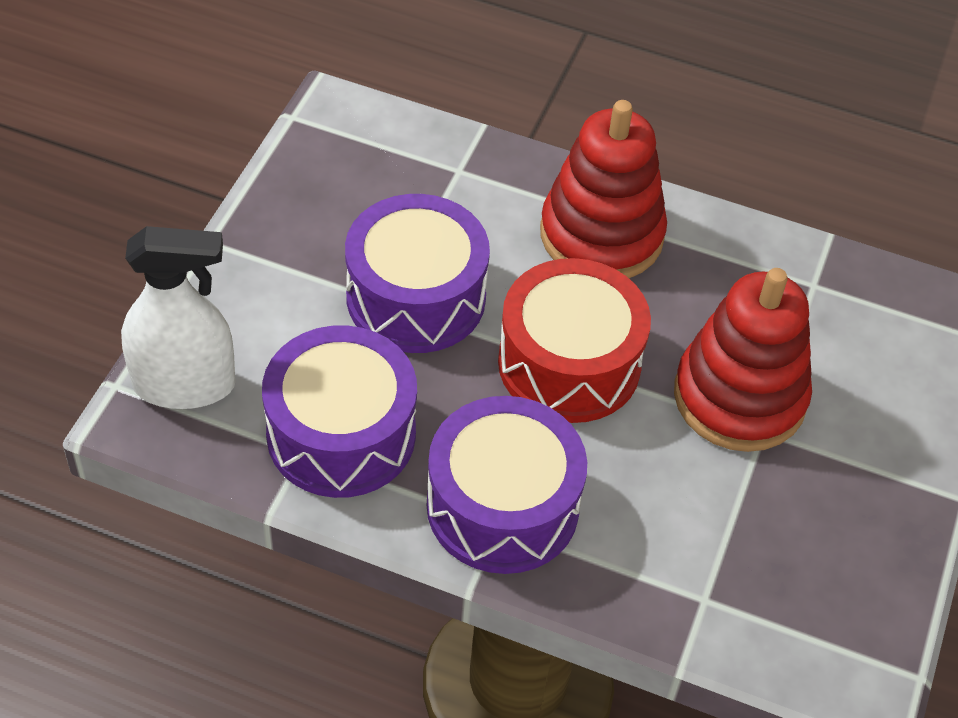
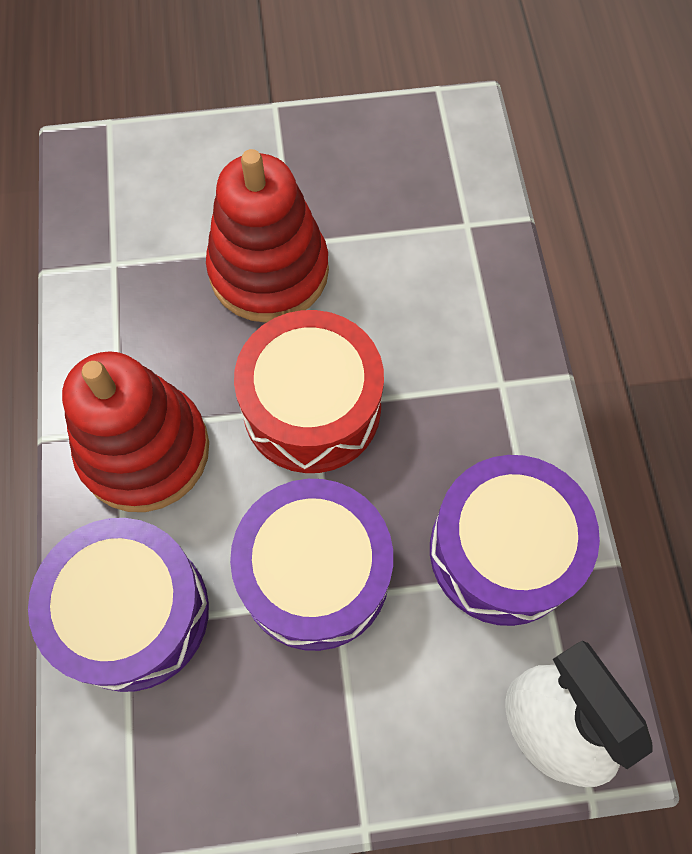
camera: 115 degrees left, 15 degrees up
purple drum [427,396,587,574] -> purple drum moved to [28,518,209,692]

